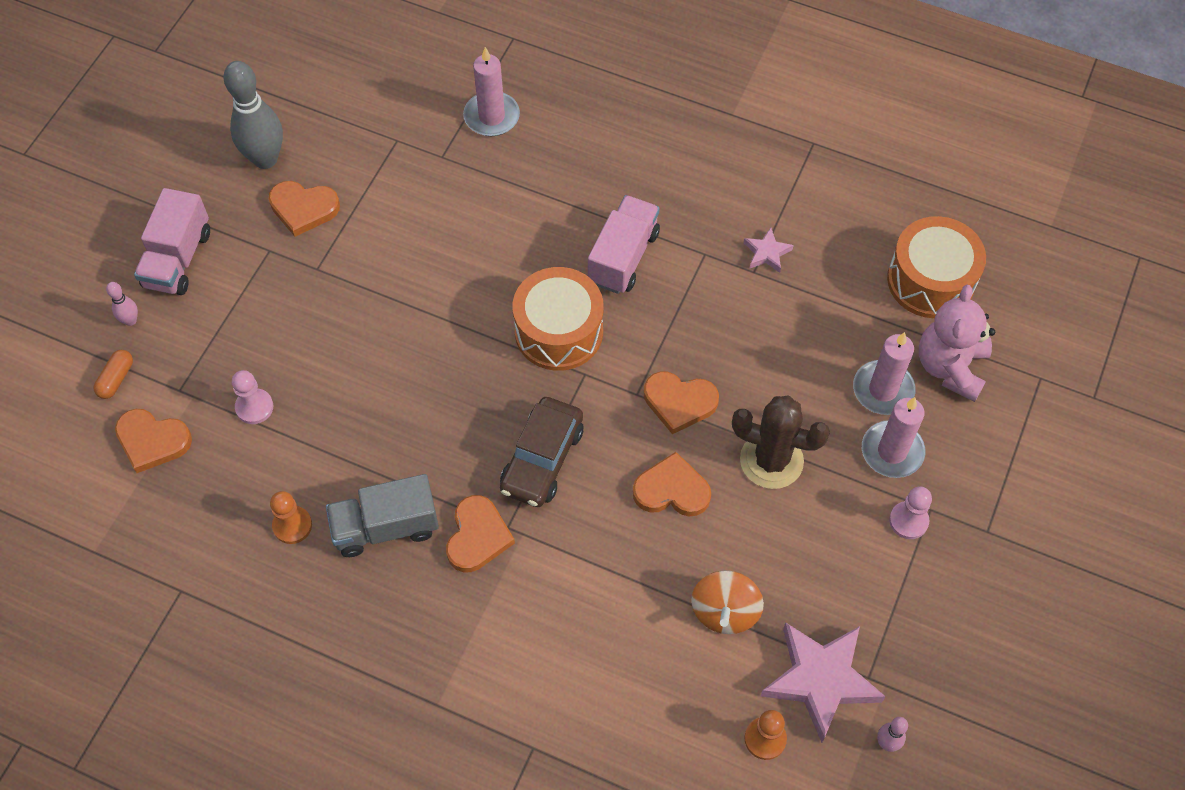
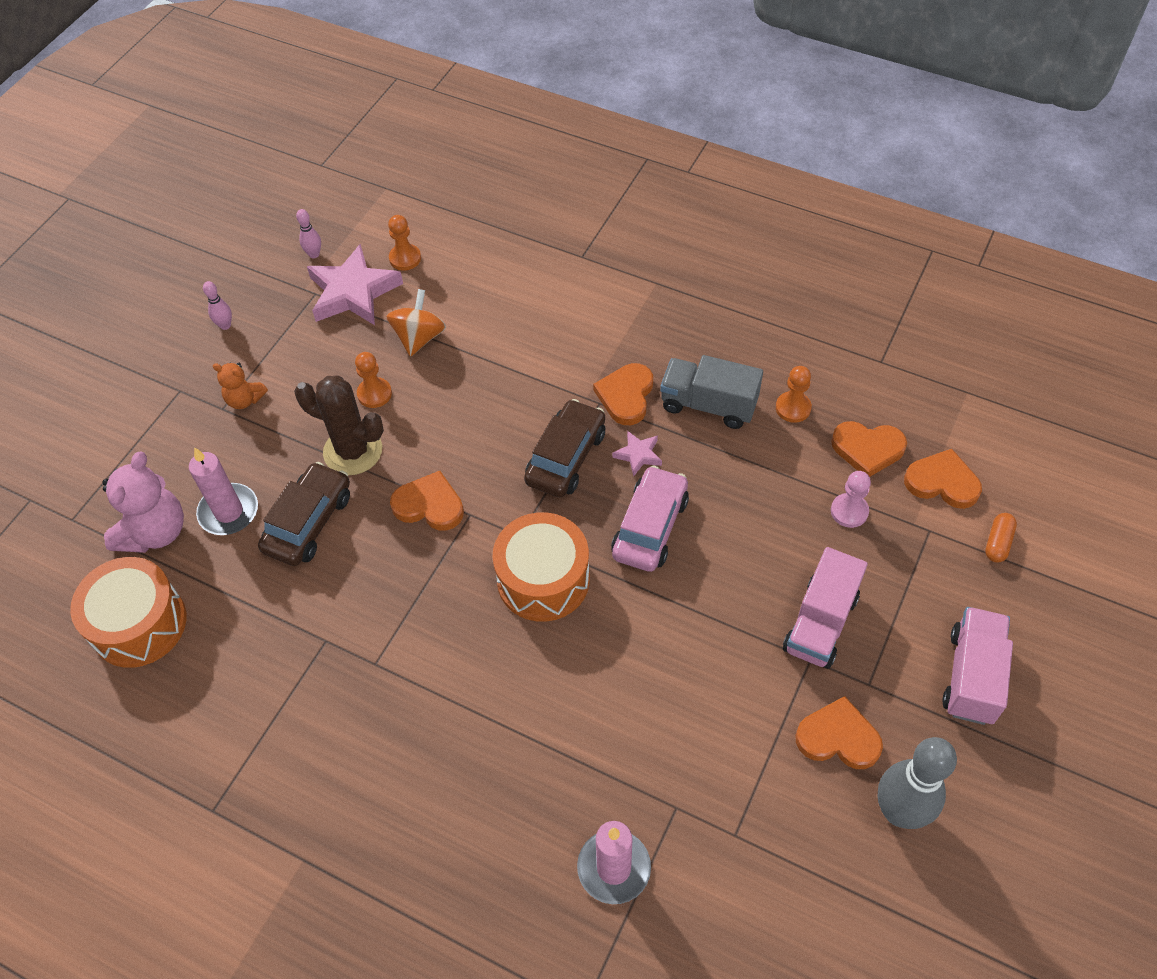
camera: 175 degrees left, 5 degrees down
pink bowling pin [106,282,138,326] -> pink bowling pin moved to [203,281,232,330]
grey truck [326,474,439,557] -> grey truck turned 150 degrees counterclockwise [660,355,763,429]
pink truck [588,195,660,294] -> pink truck moved to [783,547,868,669]
orange heart [633,452,711,516] -> orange heart moved to [831,421,907,477]
pink star [744,227,794,273] -> pink star moved to [612,430,662,476]
pink candle [862,397,925,478] -> none
pink pawn [889,486,932,539] -> orange teddy bear [213,363,268,409]
none -> brown car [258,462,350,566]
none -> orange pawn [355,352,392,408]
none -> pink car [611,466,689,572]

